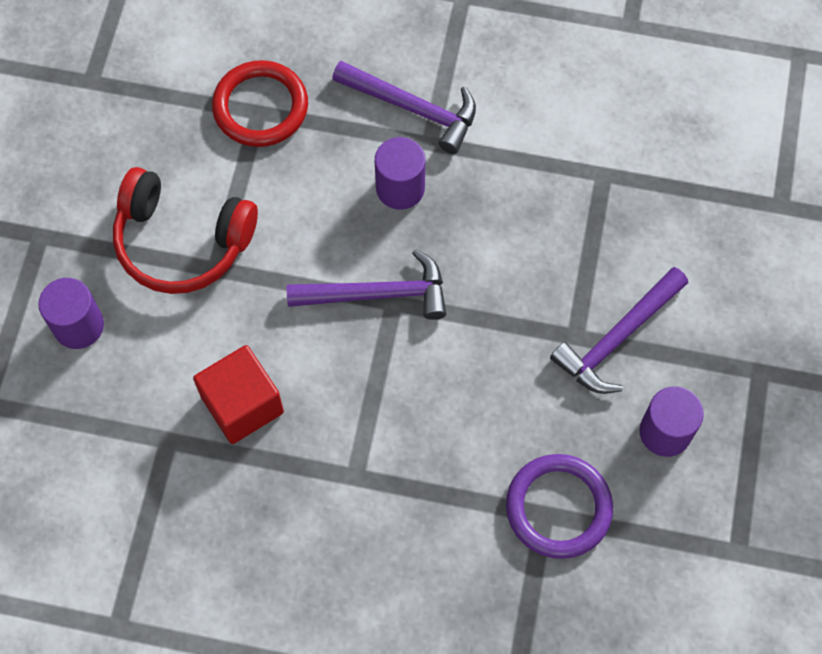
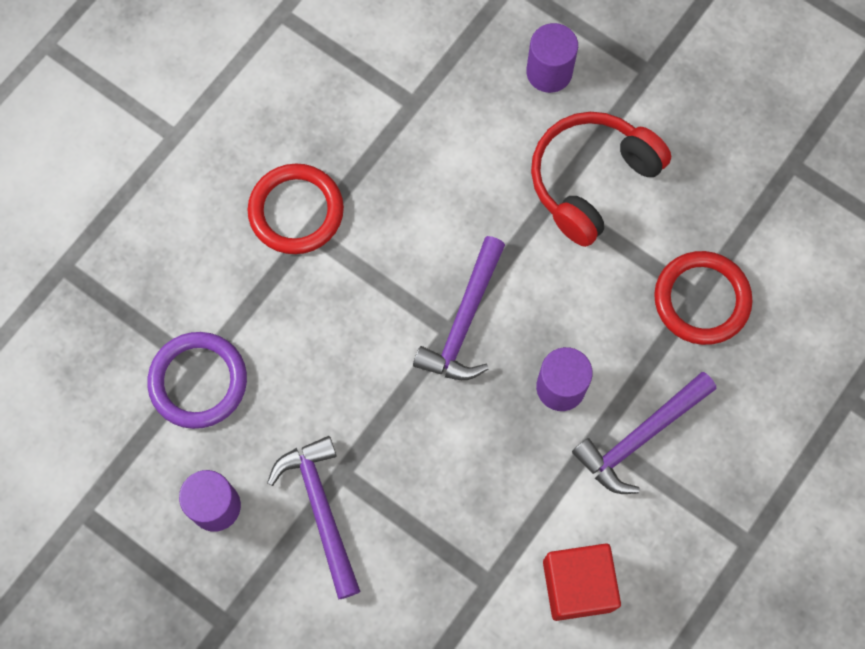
camera: 115 degrees right, 5 degrees up
red cube [193,345,284,444] -> red cube moved to [543,544,621,621]
none -> red ring [248,164,344,254]

